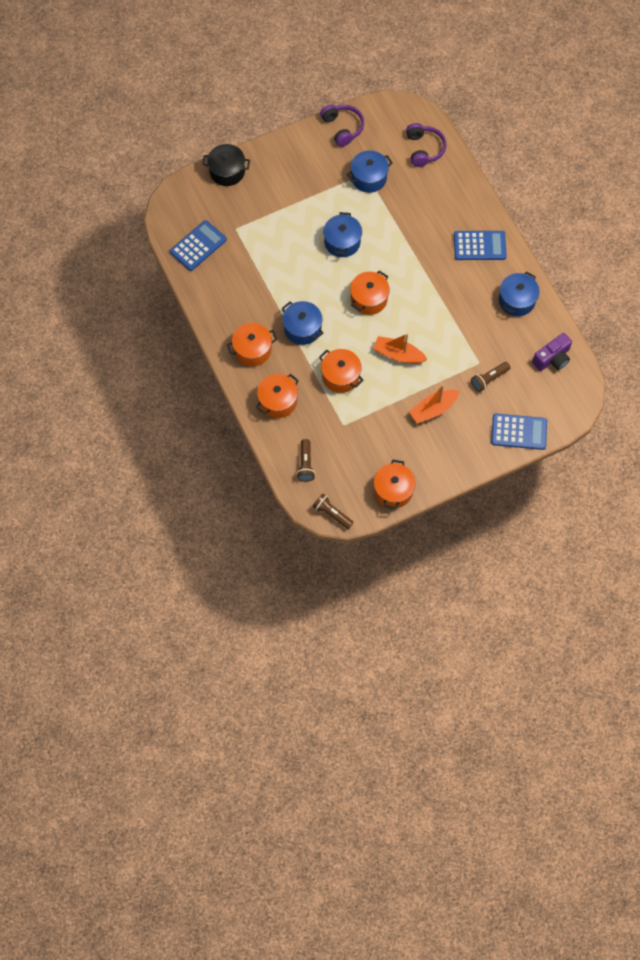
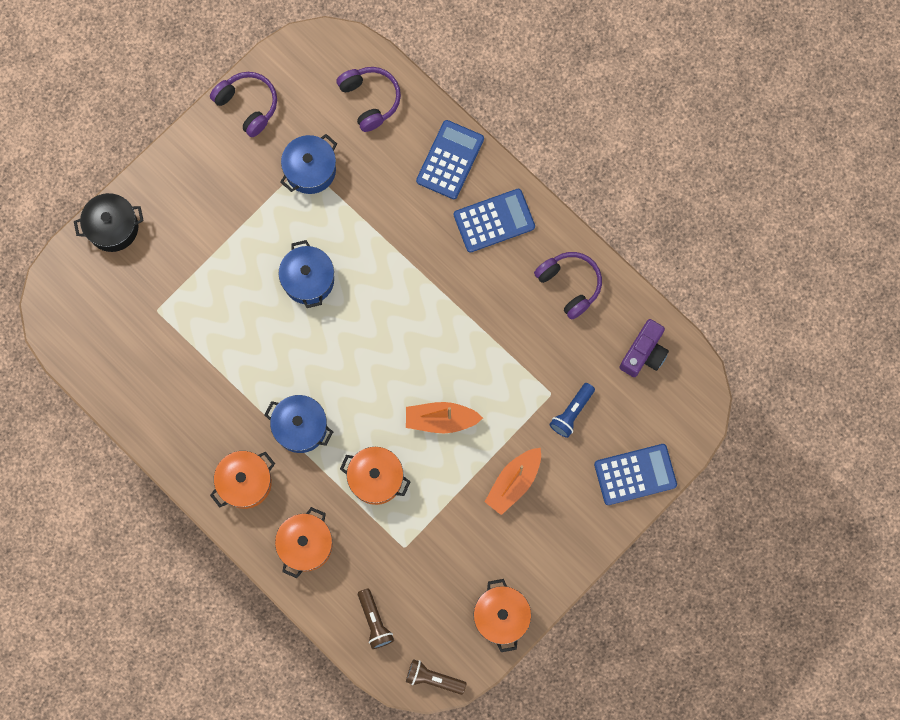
camera: 20 degrees left, 10 degrees up
blue calculator [170,220,227,271] -> blue calculator moved to [416,120,484,199]
orange pot [350,271,390,315] -> none
brown flashlight [471,362,511,392] -> blue flashlight [549,383,595,438]
blue pot [499,271,539,316] -> purple headphones [534,252,602,320]

